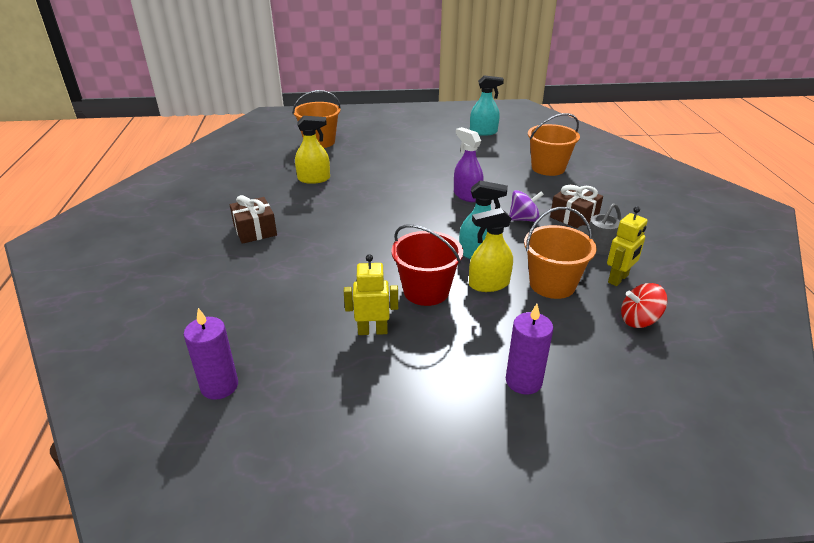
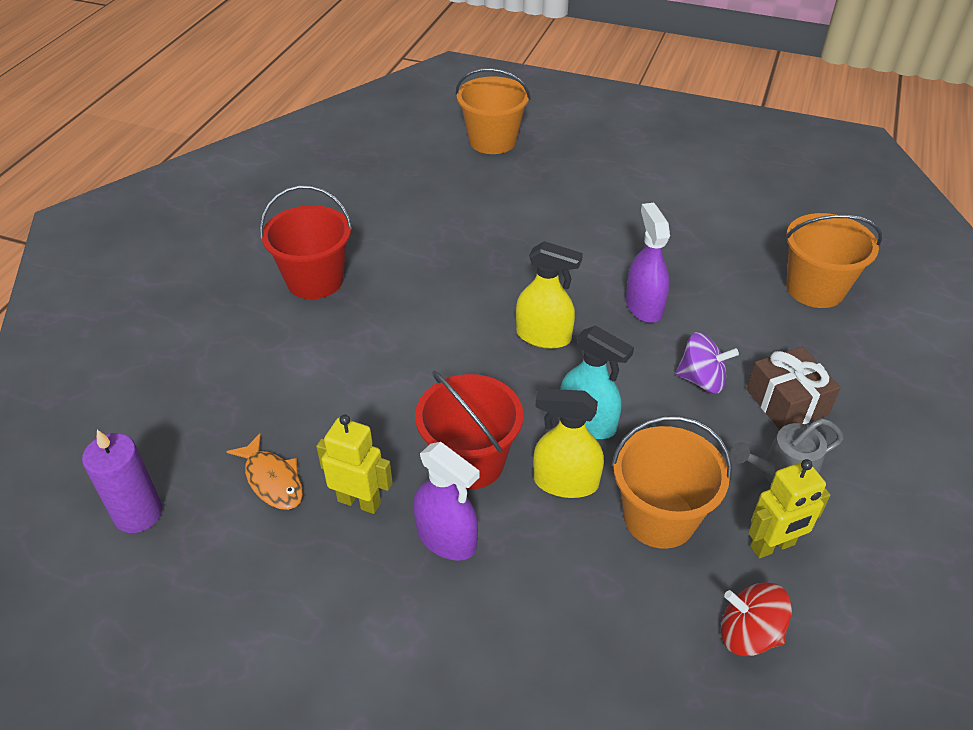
camera: 25 degrees right, 10 degrees up
brown gift [230,195,277,244] -> red bucket [260,185,352,299]
yellow spray bottle [295,116,330,184] -> yellow spray bottle moved to [516,241,583,349]
turquoise spray bottle [470,75,504,136] -> none
purple candle [506,304,553,394] -> none
none -> orange fish [226,433,303,510]
none -> purple spray bottle [413,442,480,561]

